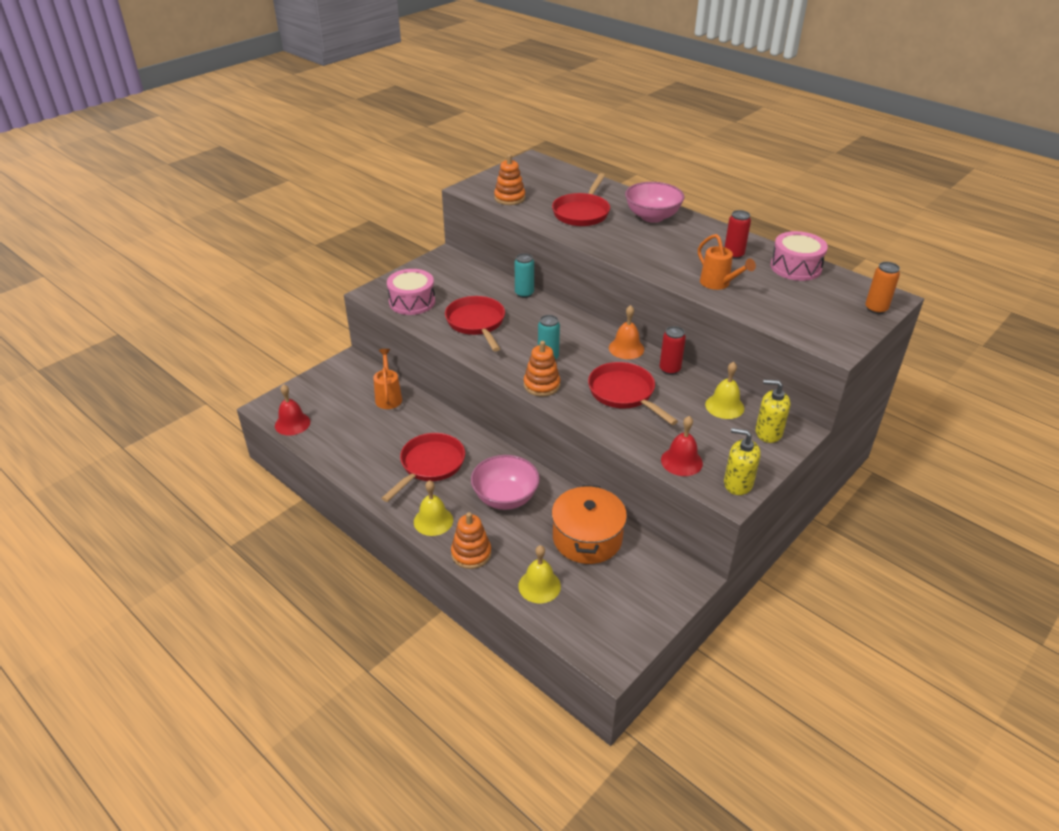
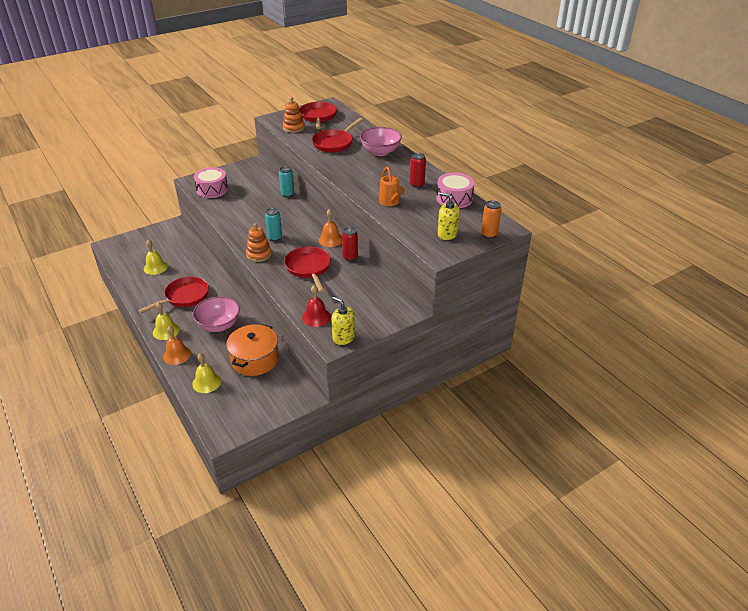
camera: 15 degrees right, 0 degrees up
red bell [275,384,310,436] -> none
orange watering can [373,349,402,409] -> none
red pan [445,296,505,352] -> red pan moved to [300,102,337,129]
orange stacking toy [451,512,491,569] -> orange bell [163,326,191,365]
yellow bell [705,362,744,419] -> yellow bell moved to [144,240,168,275]
yellow soap dispenser [755,379,790,443] -> yellow soap dispenser moved to [437,192,460,240]

